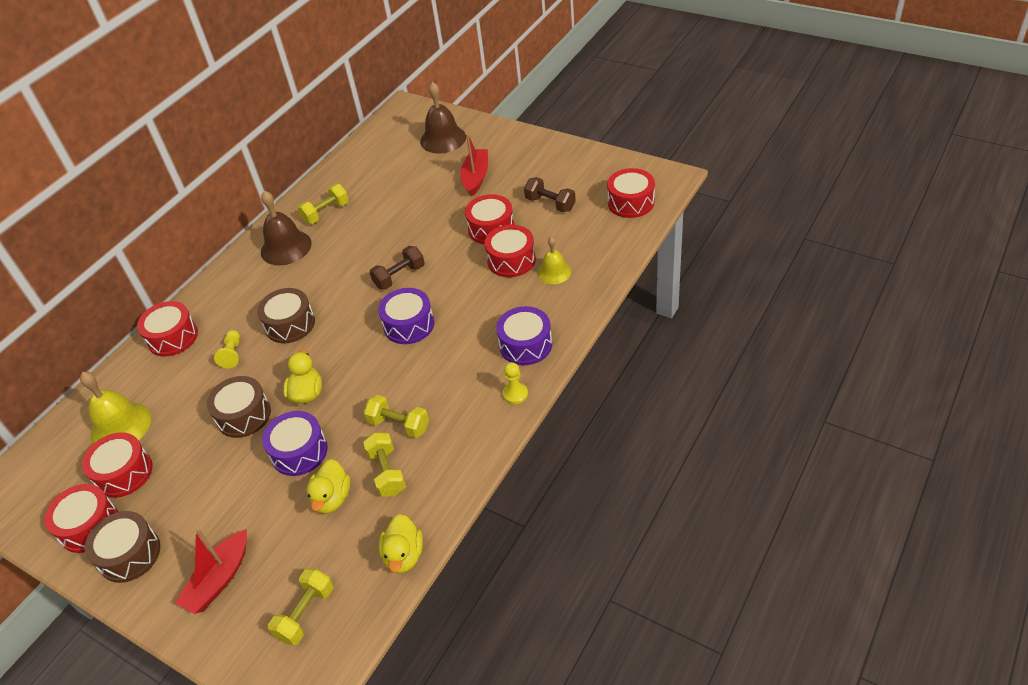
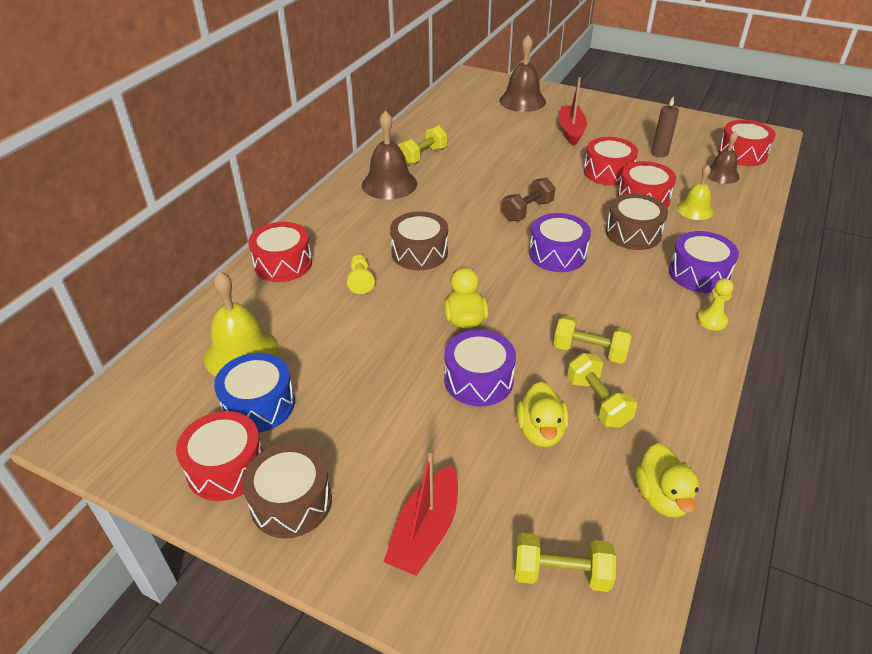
camera: 10 degrees left, 5 degrees down
red drum [82,432,153,498] -> blue drum [214,353,295,433]
brown drum [207,376,271,438] -> brown drum moved to [606,193,668,250]
yellow dumbbell [268,568,333,646] -> yellow dumbbell turned 75 degrees clockwise [515,533,616,592]
brown dumbbell [524,177,576,212] -> brown candle [652,97,679,157]
none -> brown bell [707,131,740,184]

